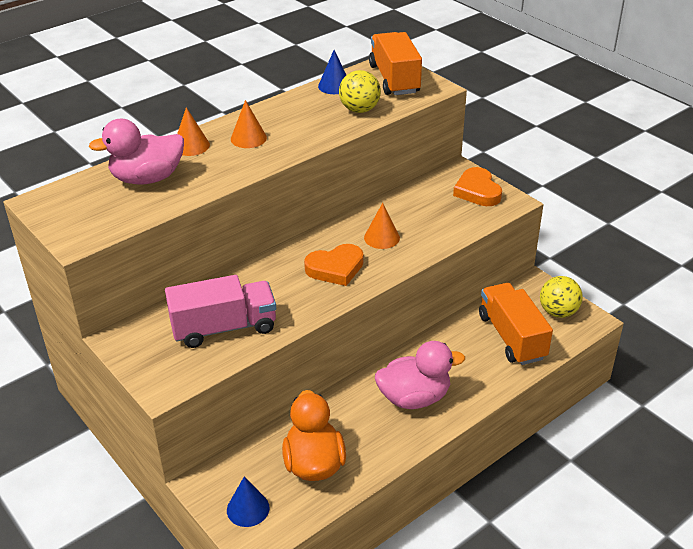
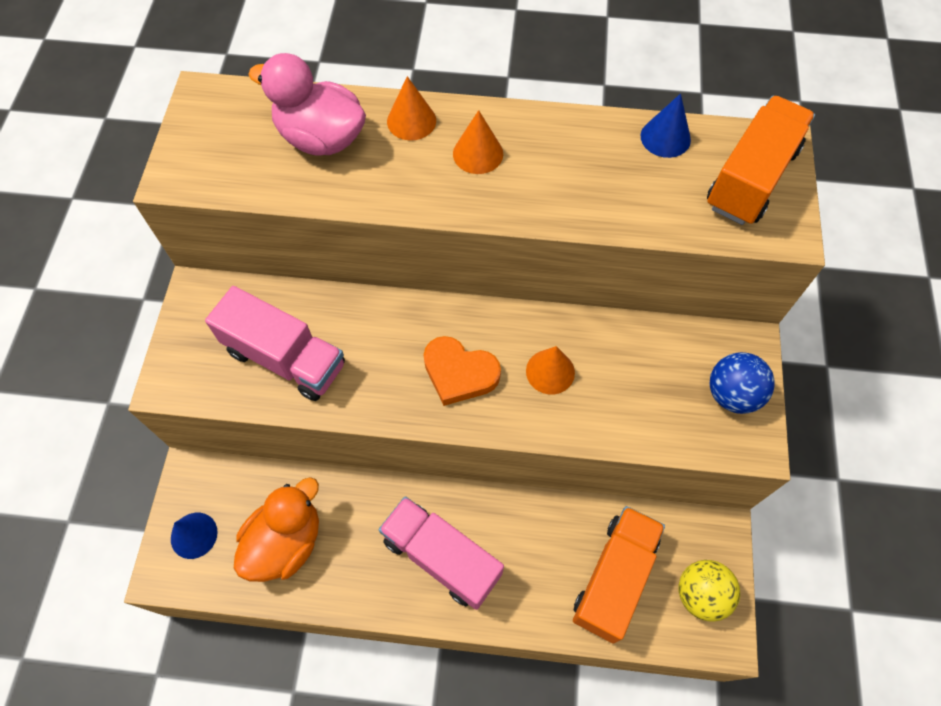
camera: 45 degrees right, 25 degrees up
yellow ball [339,70,381,113] -> none
pink duck [375,341,465,409] -> pink truck [379,496,504,610]
orange heart [453,167,502,206] -> blue ball [710,352,775,414]

